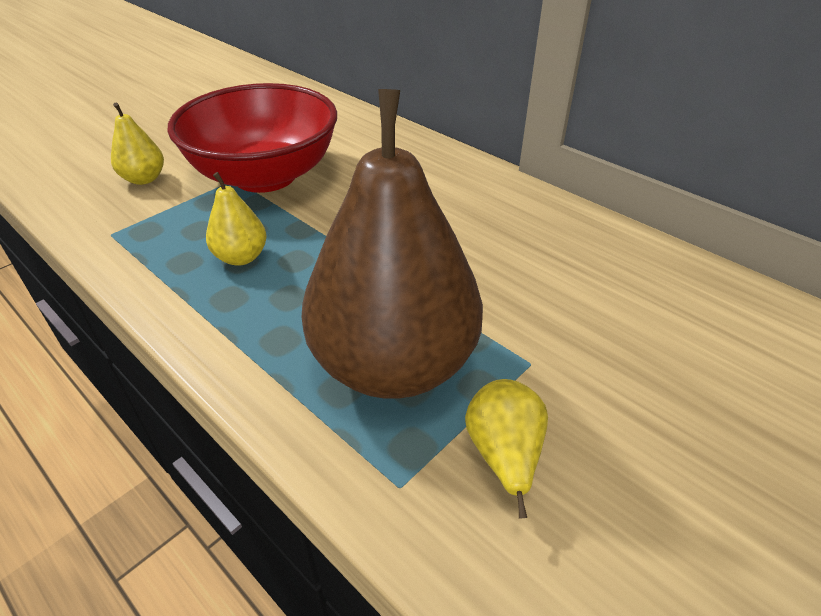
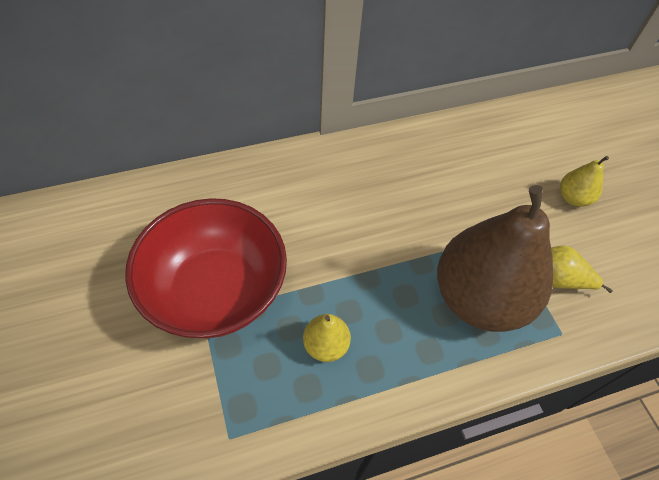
camera: 65 degrees left, 15 degrees up
yellow pear [111,102,164,185] -> yellow pear moved to [560,156,609,207]

